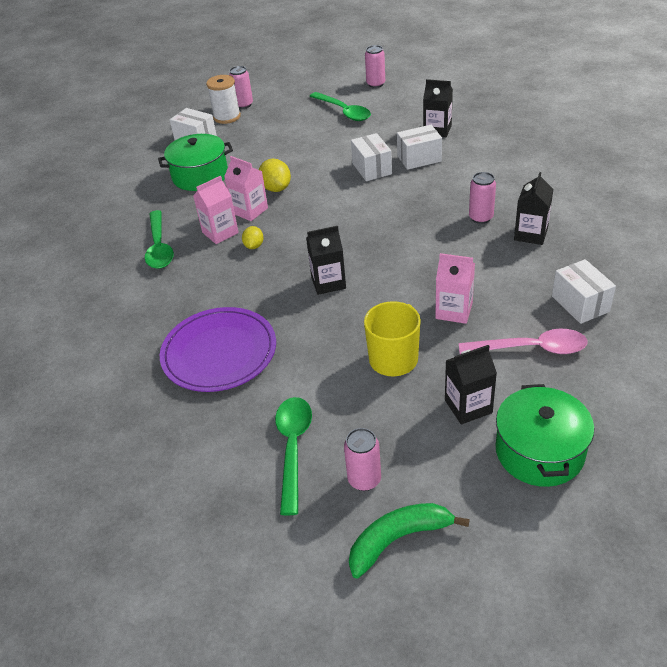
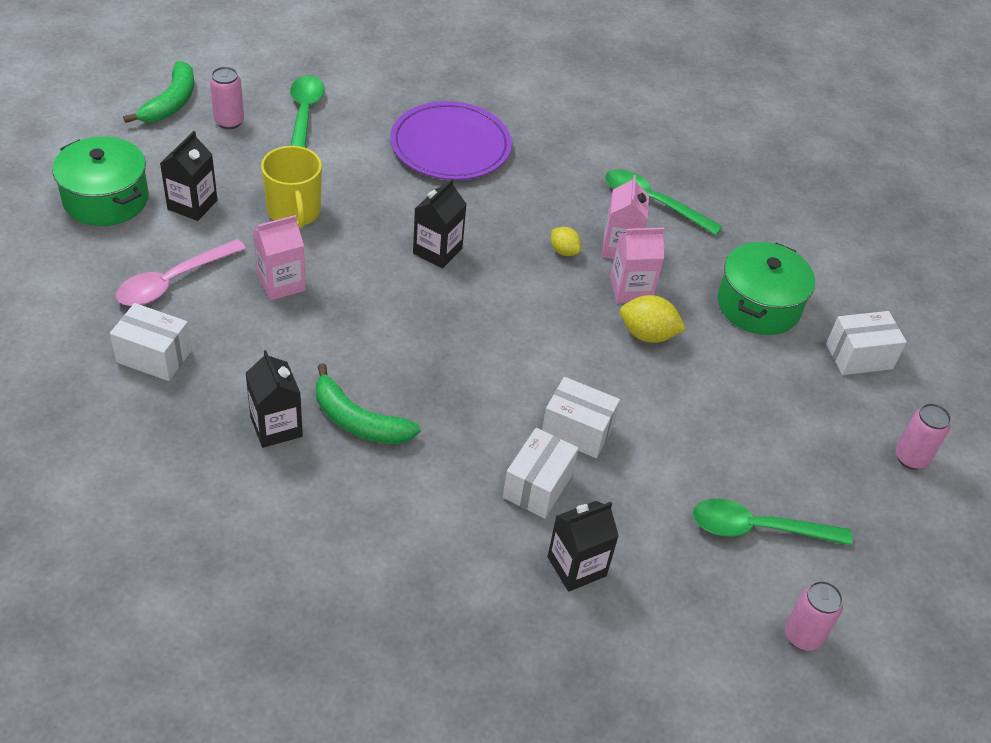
camera: 125 degrees right, 5 degrees up
white spool [206,75,241,124] -> none
green spoon [275,397,312,516] -> green spoon turned 135 degrees counterclockwise [290,75,325,148]
pink can [469,172,496,224] -> green banana [316,363,420,444]

